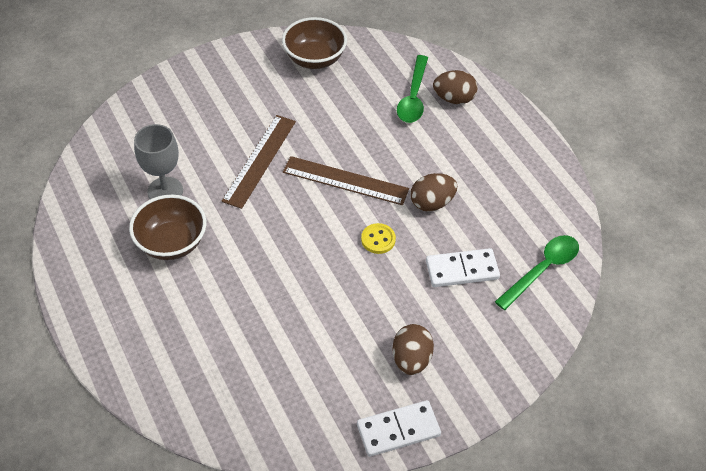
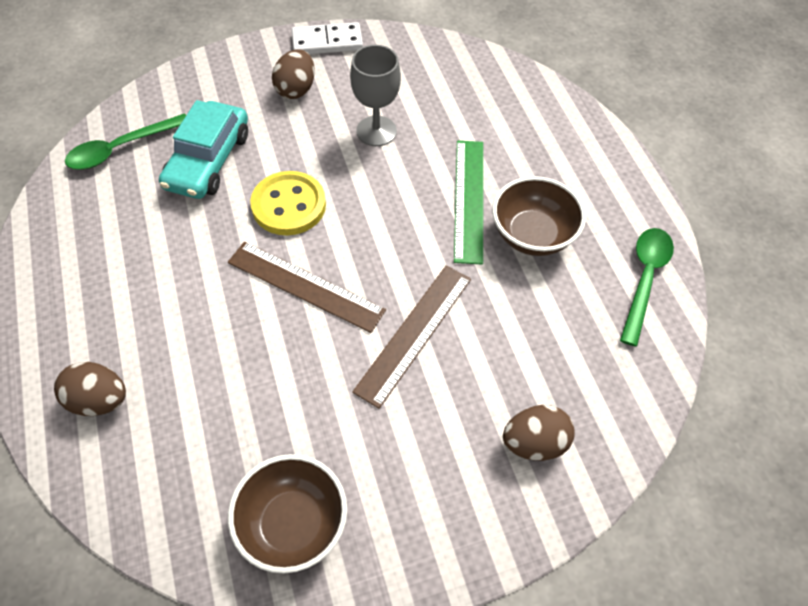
camera: 170 degrees left, 5 degrees up
grey goblet [134,124,183,199] -> grey goblet moved to [350,45,401,146]
yellow button [361,223,396,254] -> yellow button [250,171,326,236], size x1.81
green spoon [397,55,428,123] -> green spoon moved to [620,228,674,346]
brown egg [410,173,457,212] -> brown egg moved to [503,405,575,461]
white domino [426,248,500,287] -> turquoise car [159,100,248,199]
none -> green ruler [454,141,483,265]

